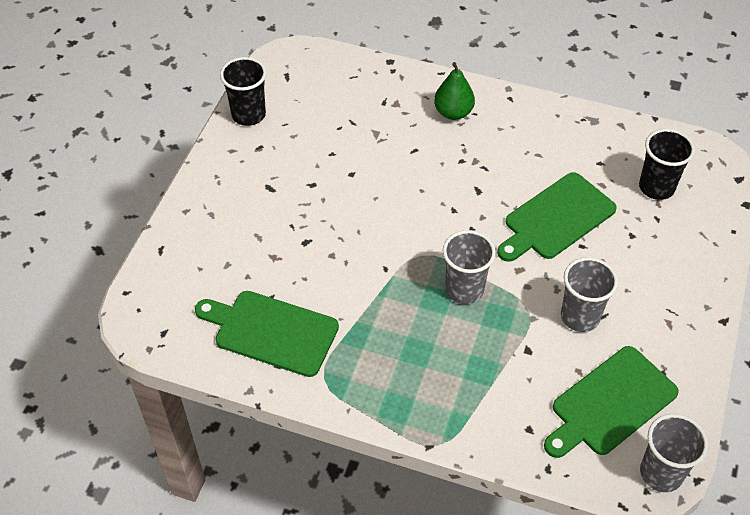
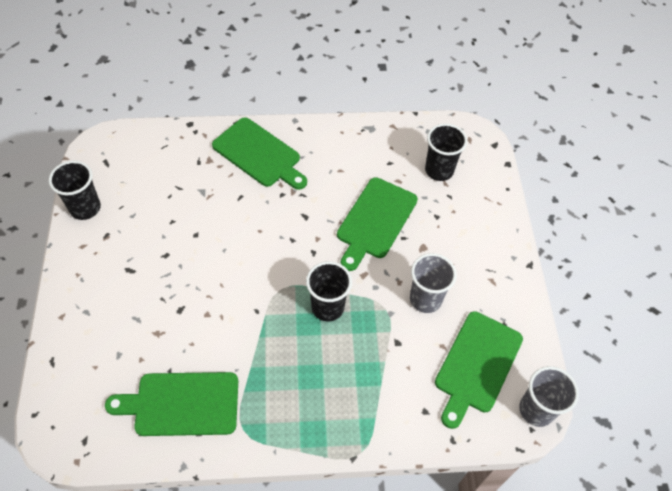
camera: 25 degrees left, 5 degrees up
green pear [434,62,475,120] -> green cutting board [212,117,307,190]
grey cup [443,230,496,304] -> black cup [306,261,352,321]

